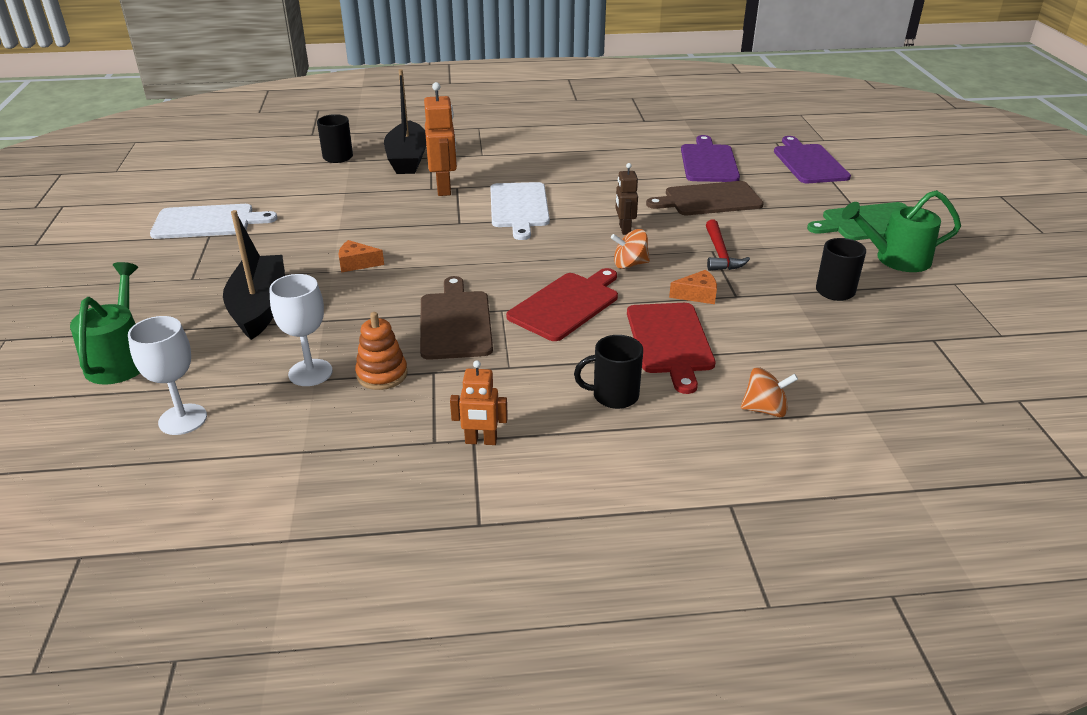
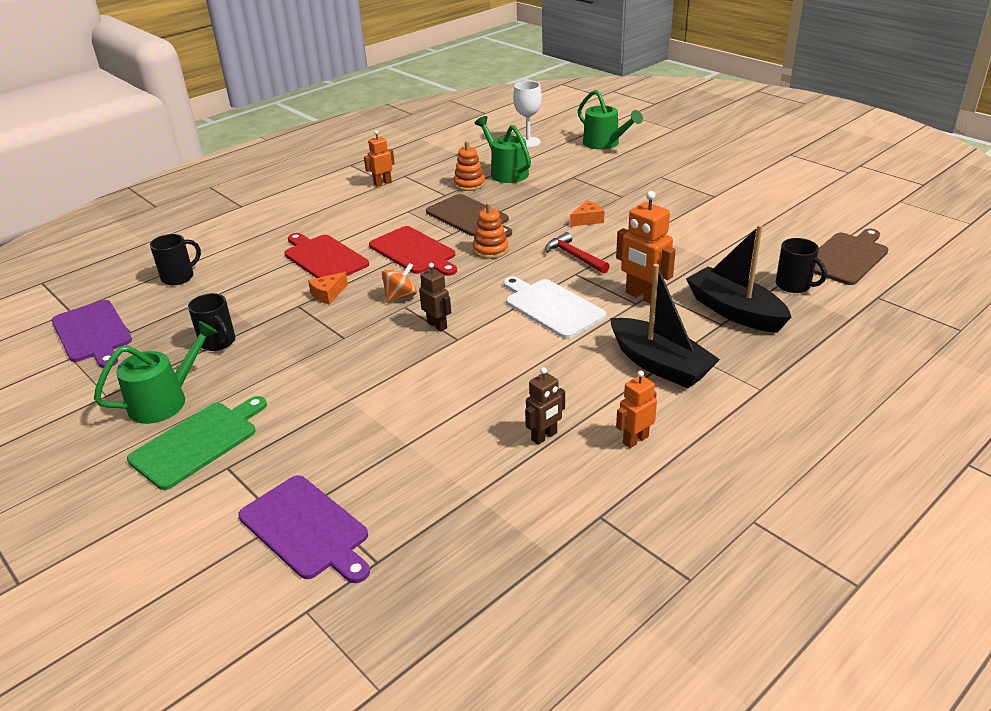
camera: 145 degrees right, 0 degrees up
white cutting board [150,204,278,239] -> none
black boat [223,210,285,340] -> black boat moved to [610,264,720,388]
white goblet [269,274,332,386] -> green watering can [475,116,531,183]
red cutting board [506,268,618,341] -> red cutting board turned 45 degrees counterclockwise [369,226,457,276]
black mug [574,335,643,409] -> black mug moved to [150,234,201,285]
brown cutting board [646,181,764,215] -> brown cutting board moved to [814,229,889,285]
purple cutting board [681,135,740,182] -> purple cutting board moved to [52,300,132,368]
red hammer [706,220,750,271] -> red hammer moved to [545,232,610,274]
orange spinning top [741,367,798,417] -> none
none -> orange stacking toy [473,202,509,259]
none -> brown robot [525,367,565,445]
none -> orange robot [616,370,657,448]

